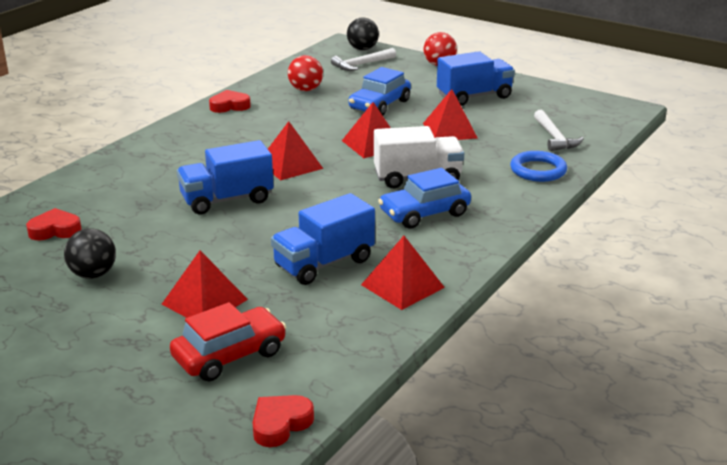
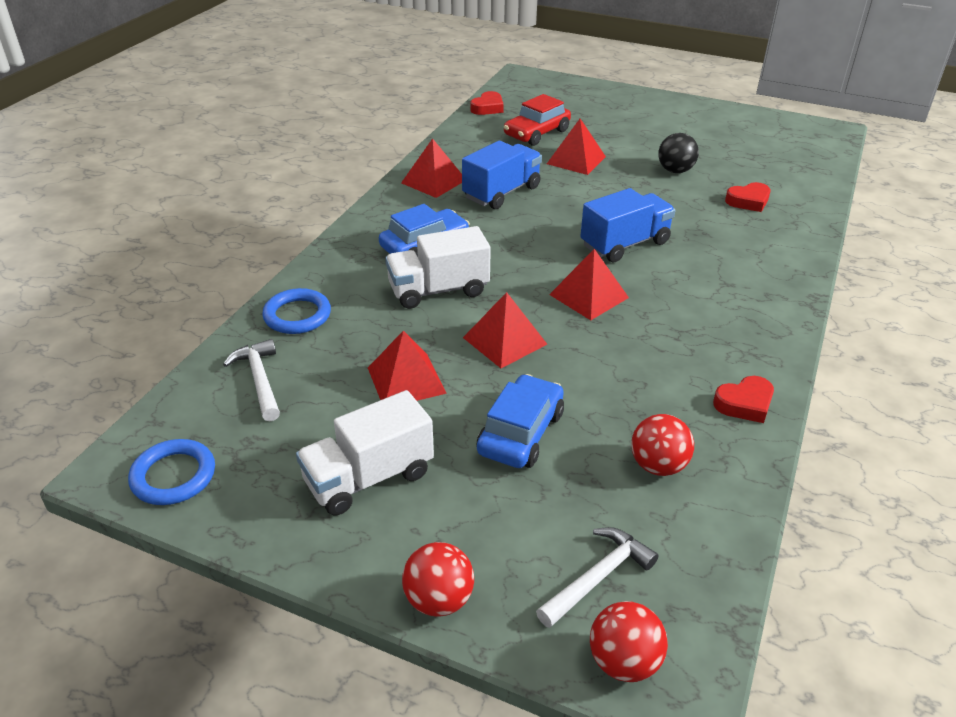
camera: 170 degrees right, 10 degrees up
black ball [347,18,379,50] -> red ball [590,601,668,682]
blue truck [437,51,515,106] -> white truck [296,390,434,515]
none -> blue ring [128,439,215,505]

